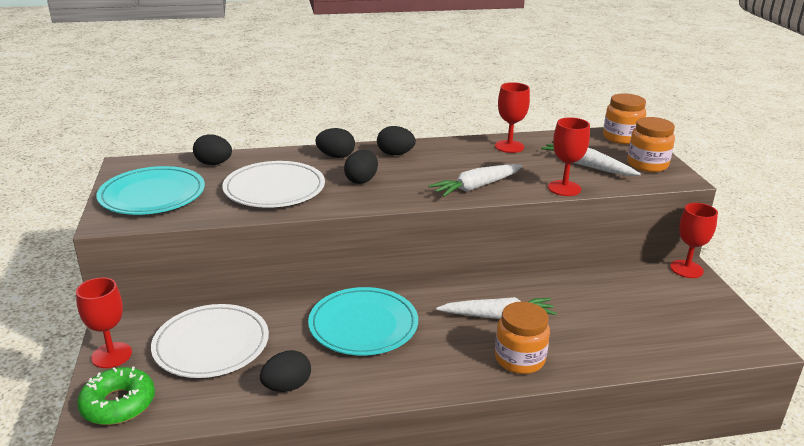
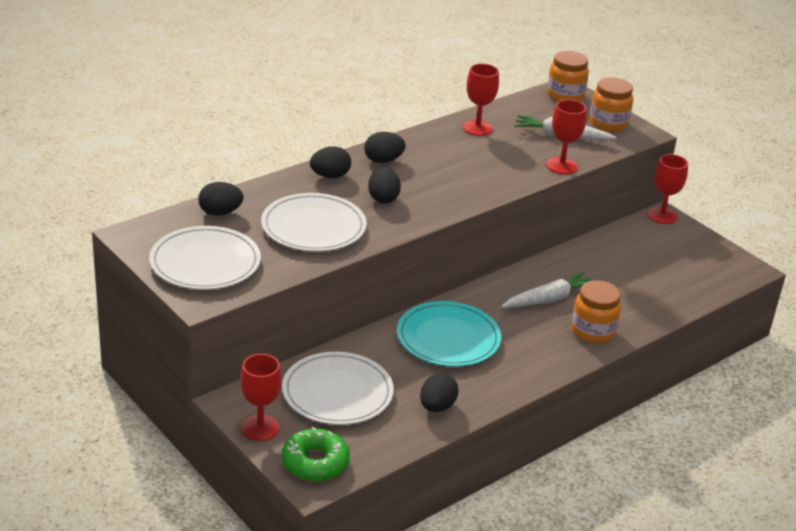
camera: 30 degrees left, 5 degrees up
turquoise plate [97,166,205,215] -> white plate [149,226,261,290]
white carrot [428,164,522,197] -> none

